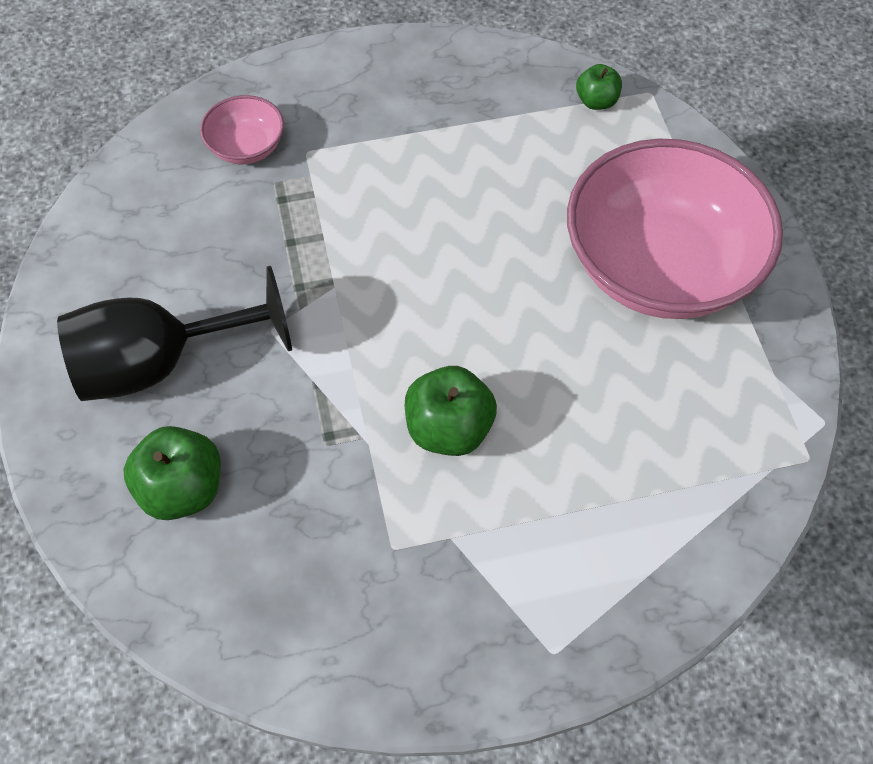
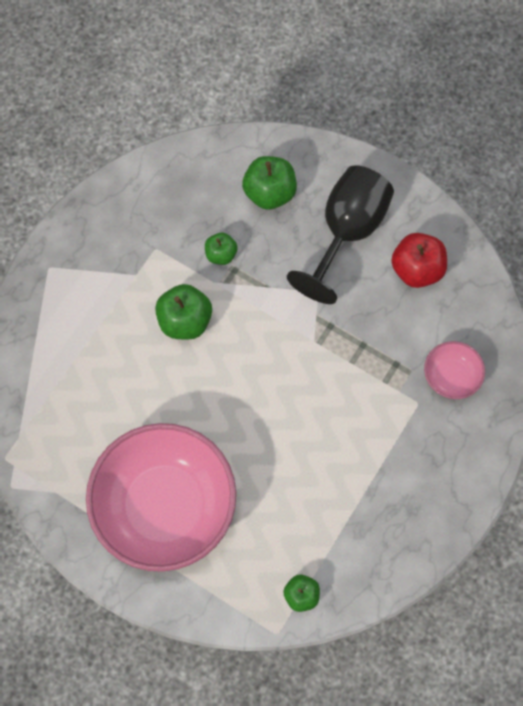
camera: 135 degrees right, 10 degrees up
none -> green apple [205,232,238,265]
none -> red apple [391,233,447,288]

